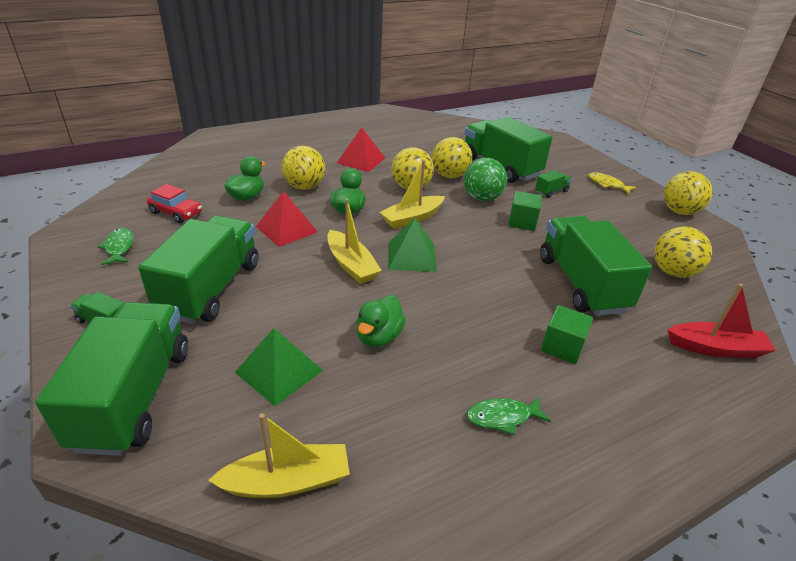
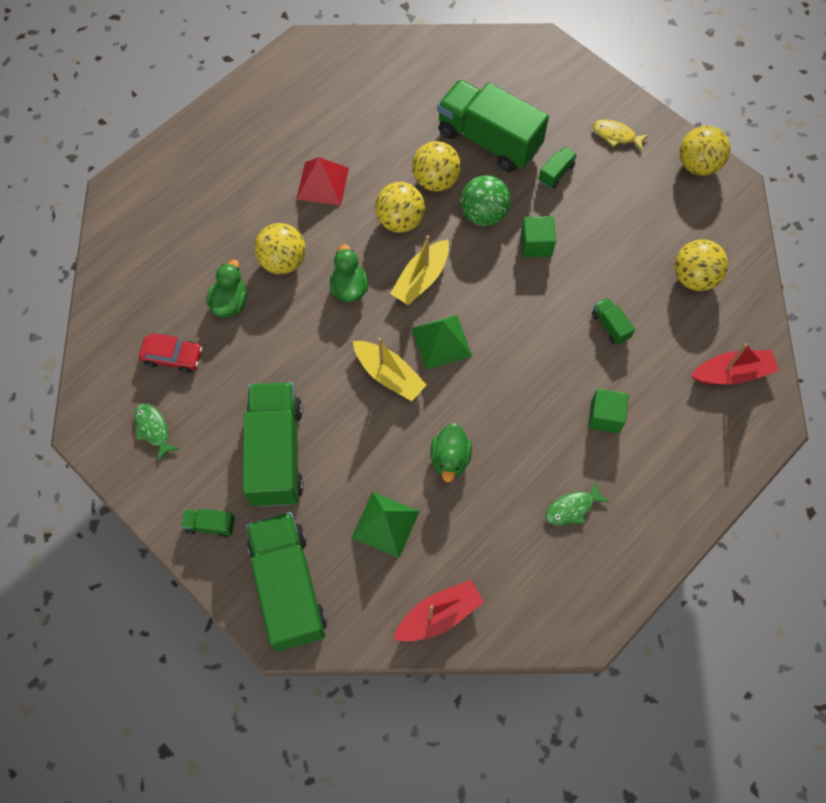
camera: 15 degrees left, 30 degrees up
yellow boat [208,413,350,498] -> red boat [393,580,484,642]
red pyramid [256,191,318,247] -> none
green truck [540,216,652,316] -> green truck [592,298,635,345], size x0.41

